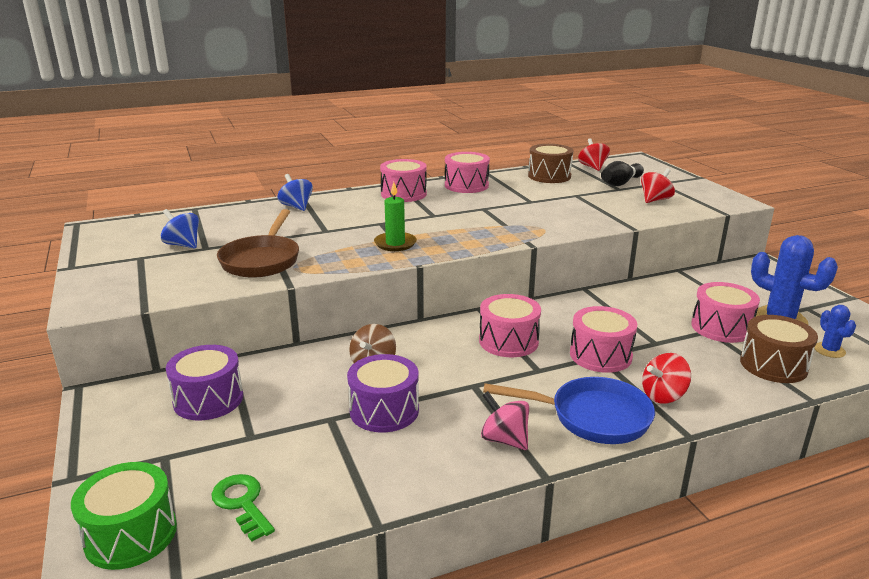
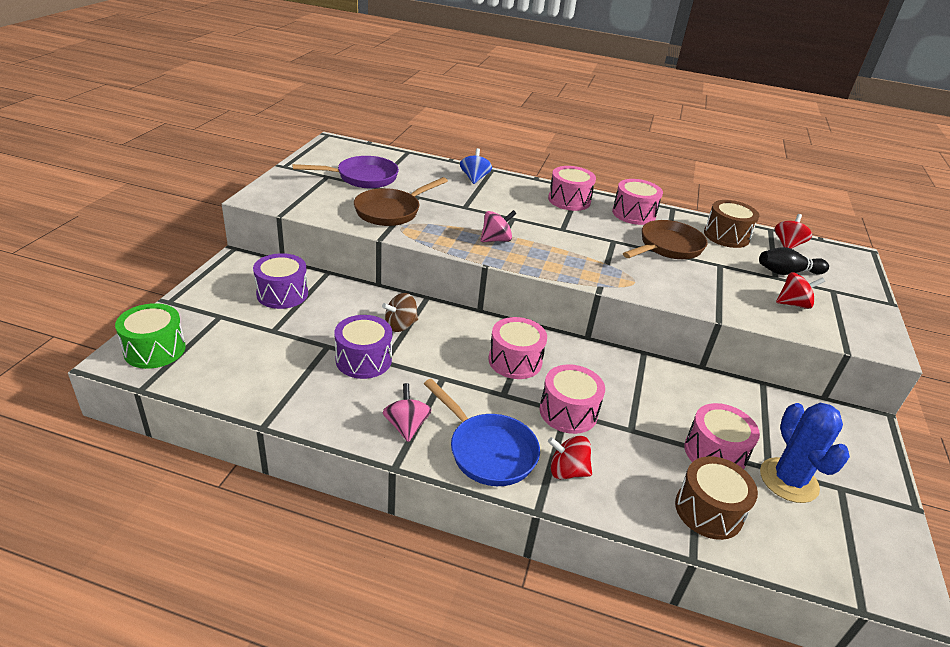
camera: 35 degrees right, 10 degrees up
blue spinning top [161,209,199,249] -> purple pan [293,156,399,188]
green key [211,474,275,541] -> none
green candle [374,182,417,251] -> pink spinning top [480,210,517,242]
blue cactus [814,305,856,358] -> none
none -> brown pan [623,220,708,259]

